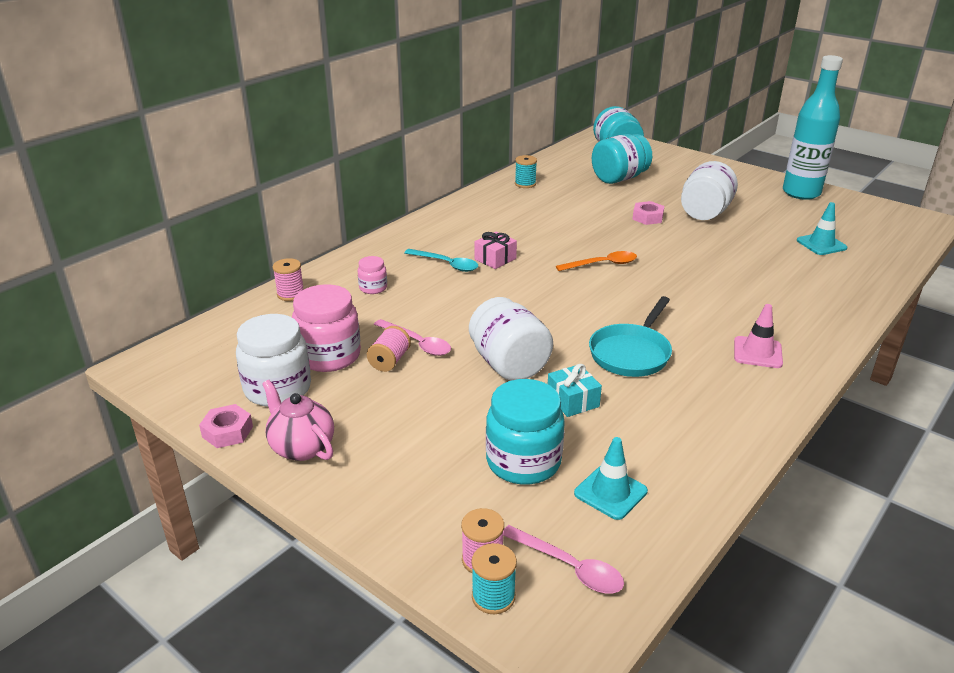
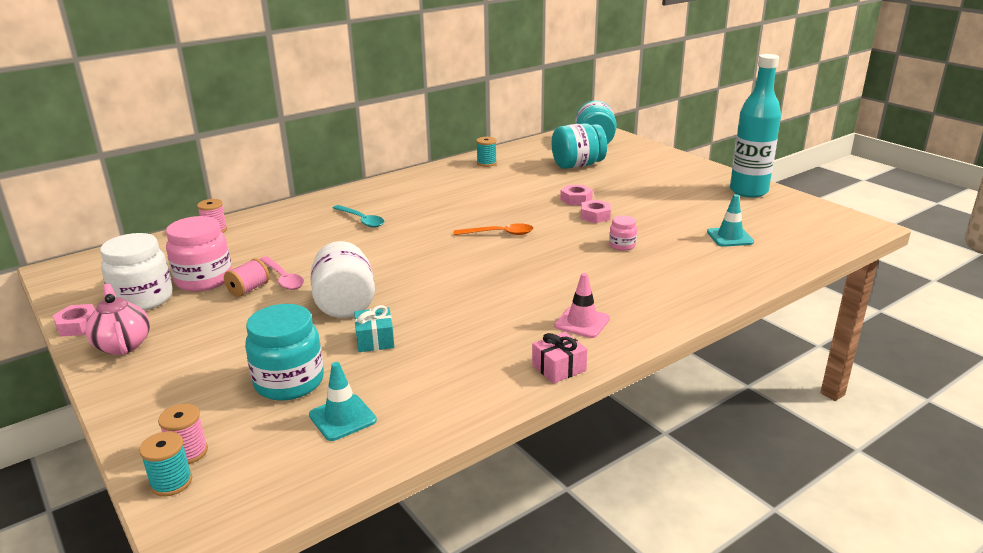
camera: 15 degrees right, 5 degrees down
pink jar [358,256,387,294] -> pink jar moved to [609,215,637,251]
pink gift [475,232,517,269] -> pink gift moved to [532,332,587,384]
pink spoon [503,525,624,593] -> none
turquoise pan [589,296,672,377] -> none
white jar [681,161,738,220] -> none
none -> pink nut [581,200,611,223]

